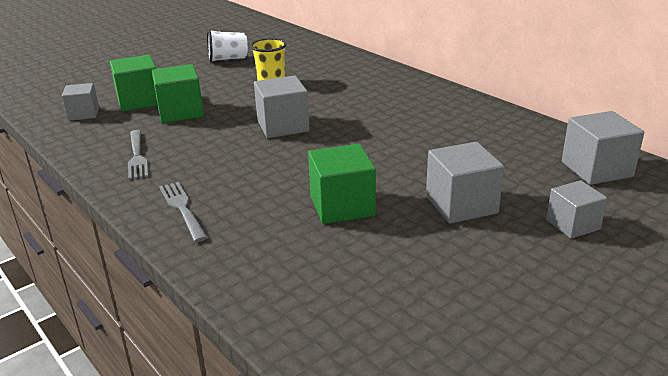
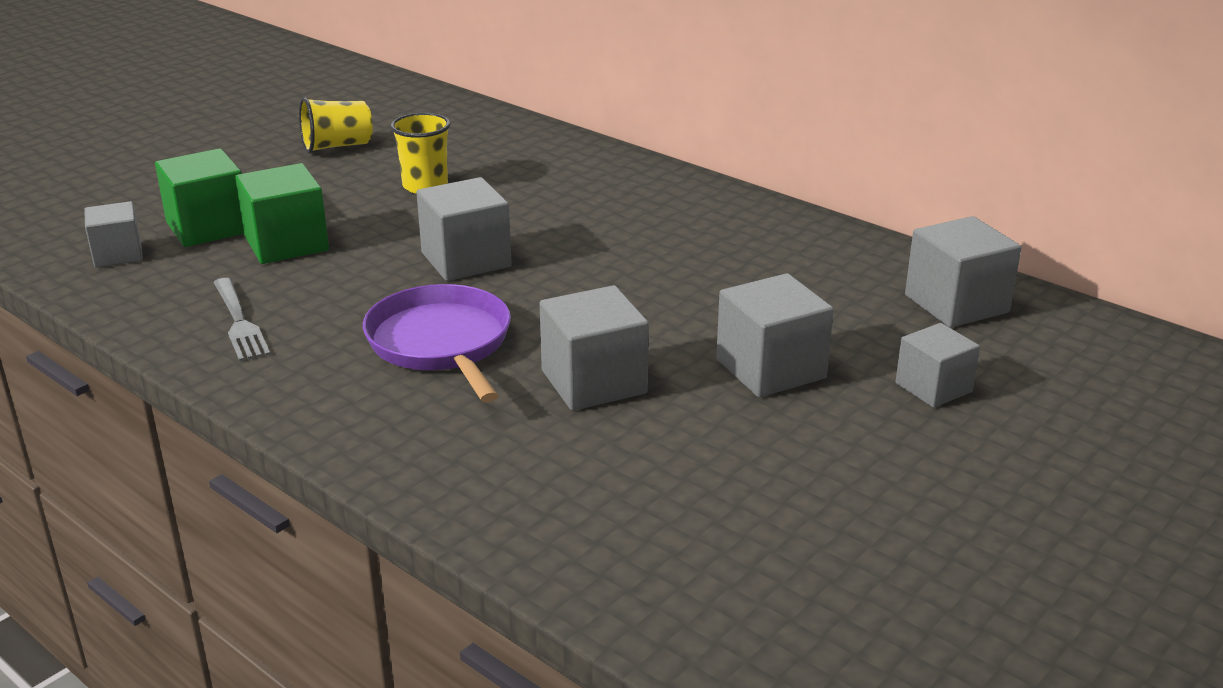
camera: 10 degrees left, 0 degrees up
grey fork [159,182,207,242] -> none
white cup [207,29,248,63] -> yellow cup [299,97,373,153]
green cube [308,144,376,224] -> grey cube [540,285,649,411]
none -> purple pan [363,284,511,402]

